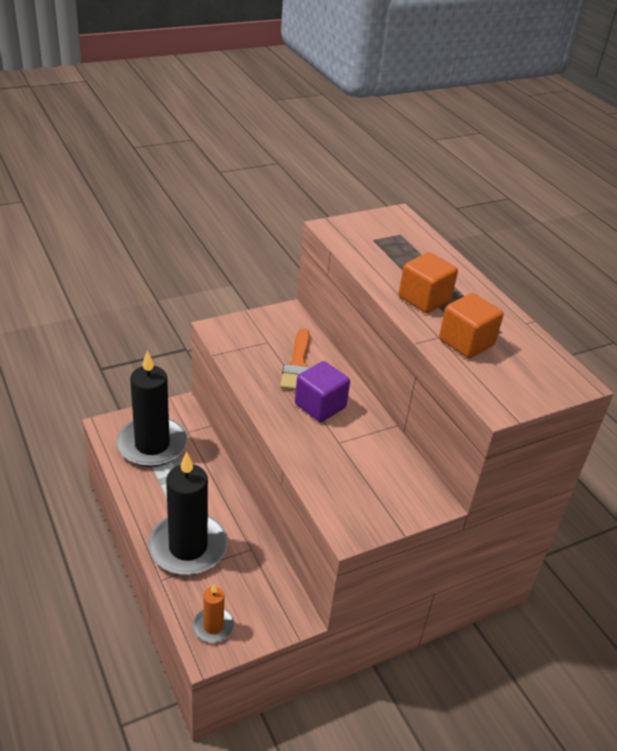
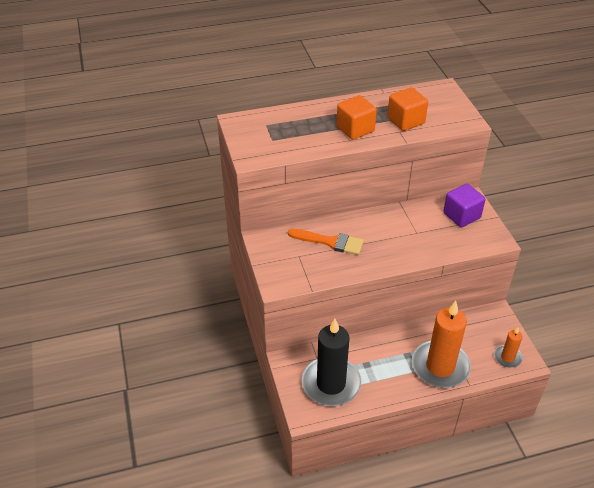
camera: 75 degrees left, 5 degrees up
black candle [148,451,228,575] -> orange candle [412,301,471,388]
purple cube [295,361,350,422] -> purple cube moved to [443,184,486,227]

